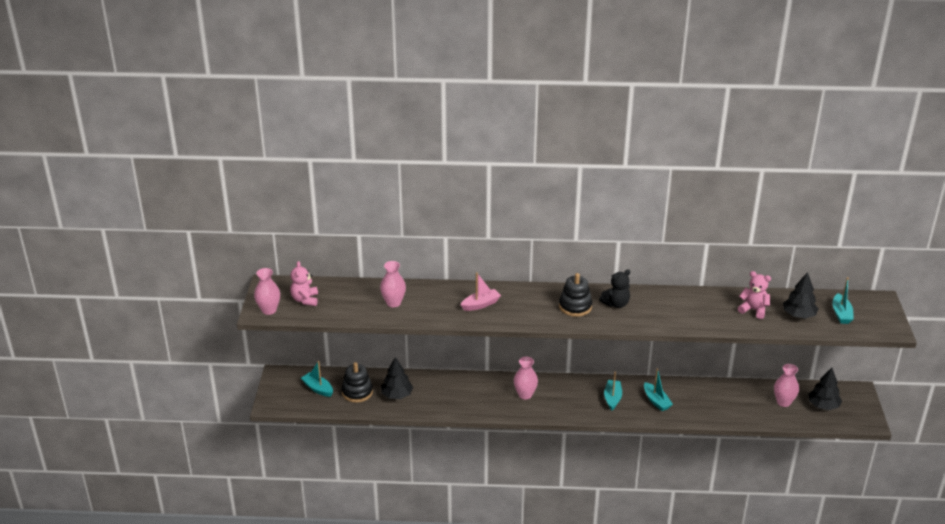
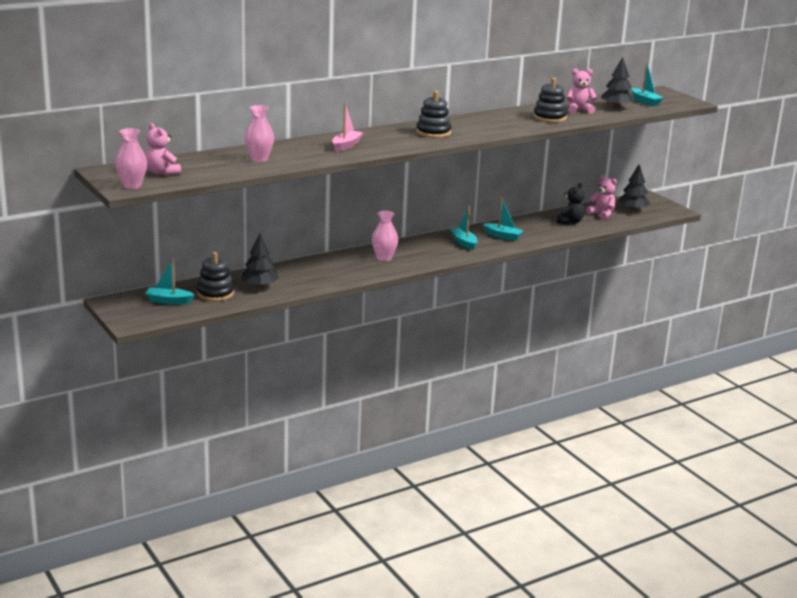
camera: 35 degrees left, 10 degrees down
black teddy bear [599,269,630,308] -> black teddy bear moved to [557,183,585,224]
pink vase [774,364,799,407] -> pink teddy bear [586,175,617,220]
none -> black stacking toy [533,78,567,123]

